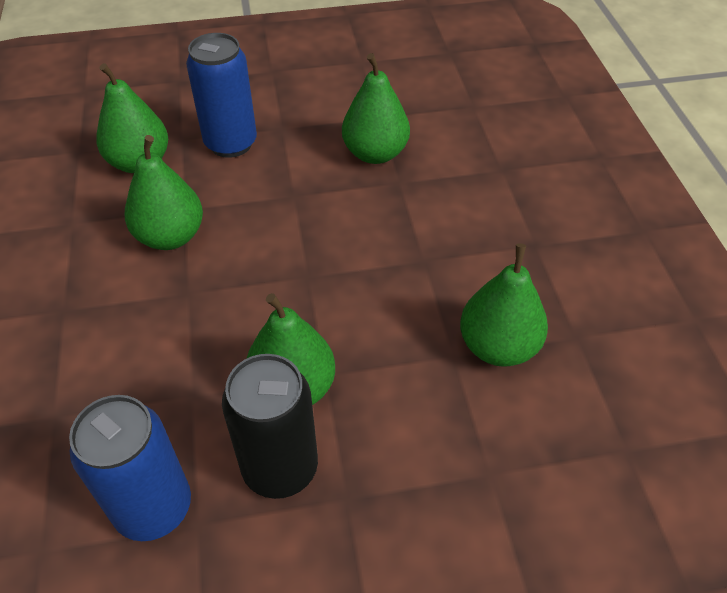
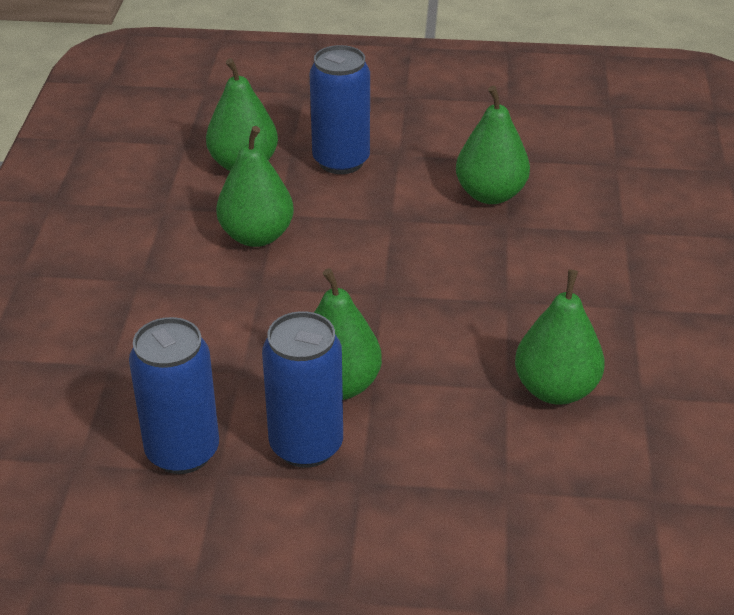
camera: 15 degrees right, 10 degrees down
black can [222,354,318,499] -> blue can [262,311,343,468]

